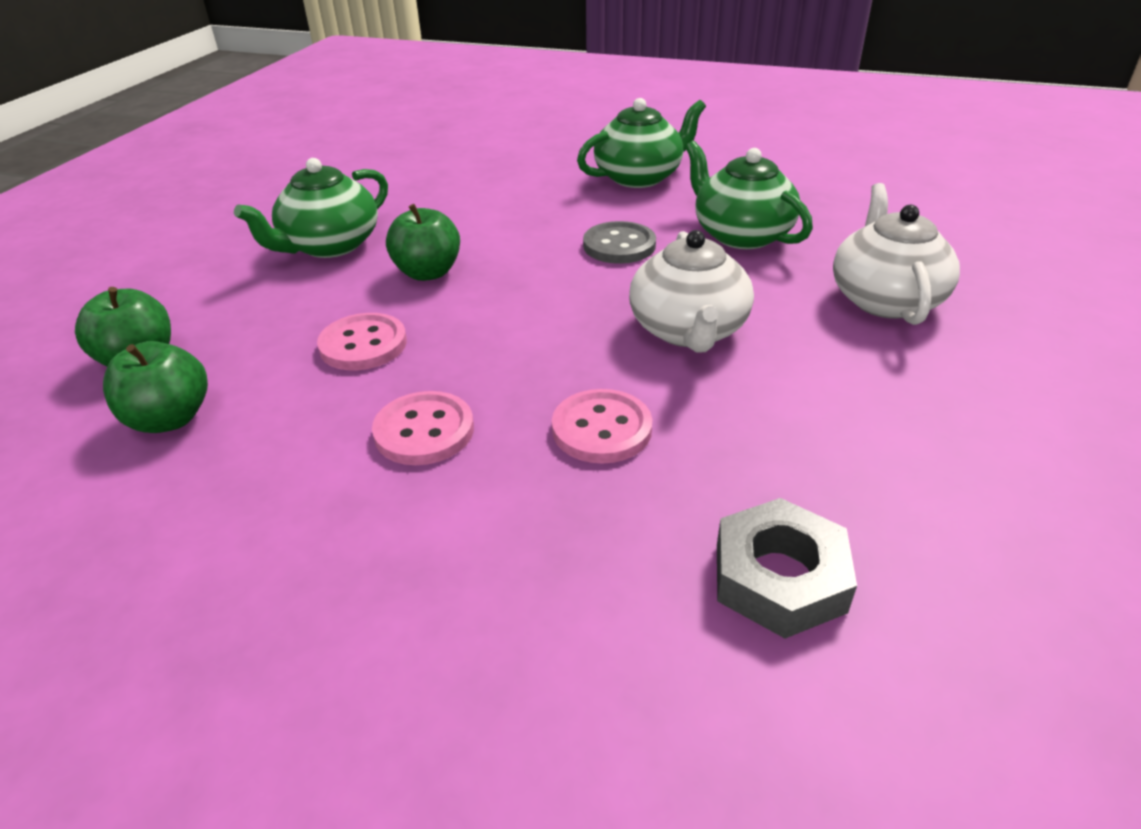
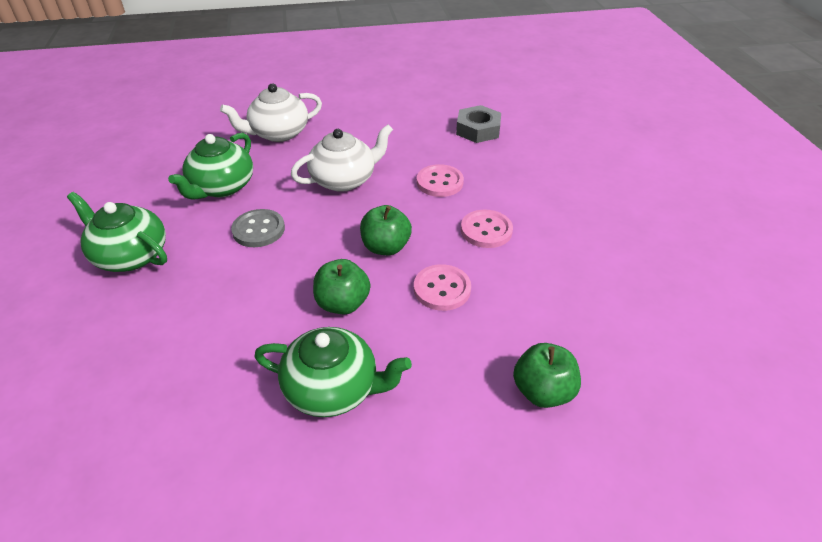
camera: 120 degrees left, 5 degrees up
green apple [103,341,208,433] -> green apple moved to [360,205,412,255]

